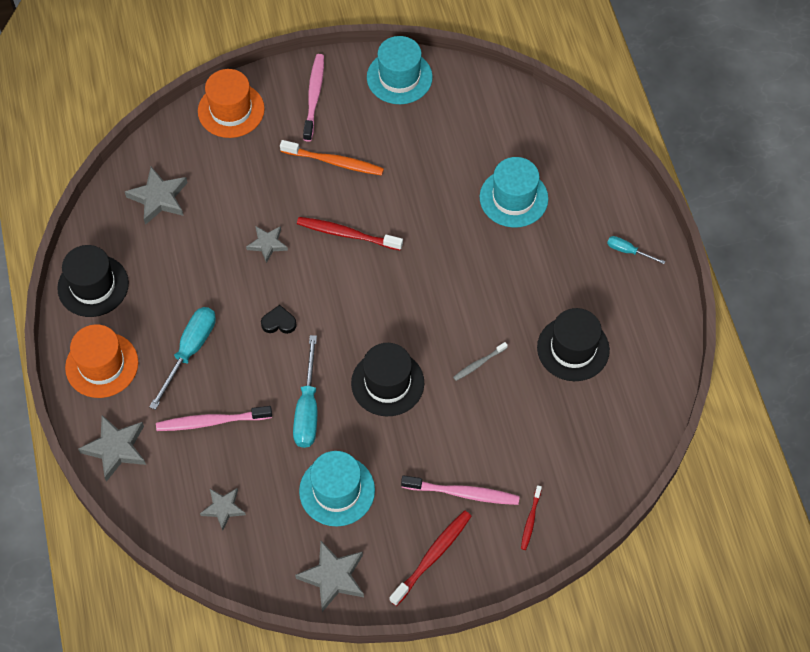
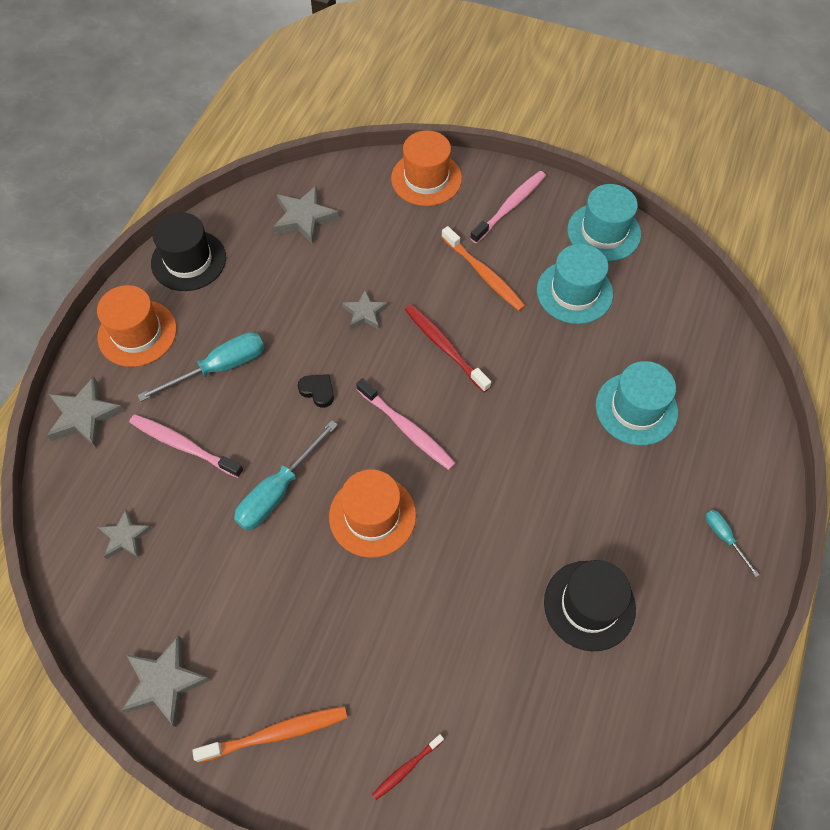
camera: 35 degrees right, 0 degrees up
turquoise hat [299,451,375,526] -> turquoise hat moved to [537,244,613,324]
black hat [351,343,424,417] -> orange hat [329,469,416,558]
red toothbrush [389,511,471,606] -> orange toothbrush [192,706,347,763]
pink toothbrush [401,475,520,505] -> pink toothbrush moved to [356,378,456,470]
grey toothbrush [453,342,508,381] -> none

